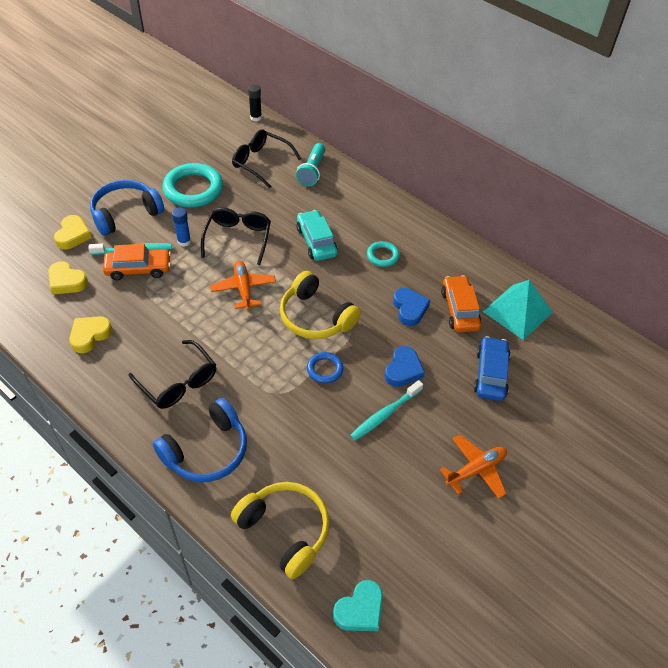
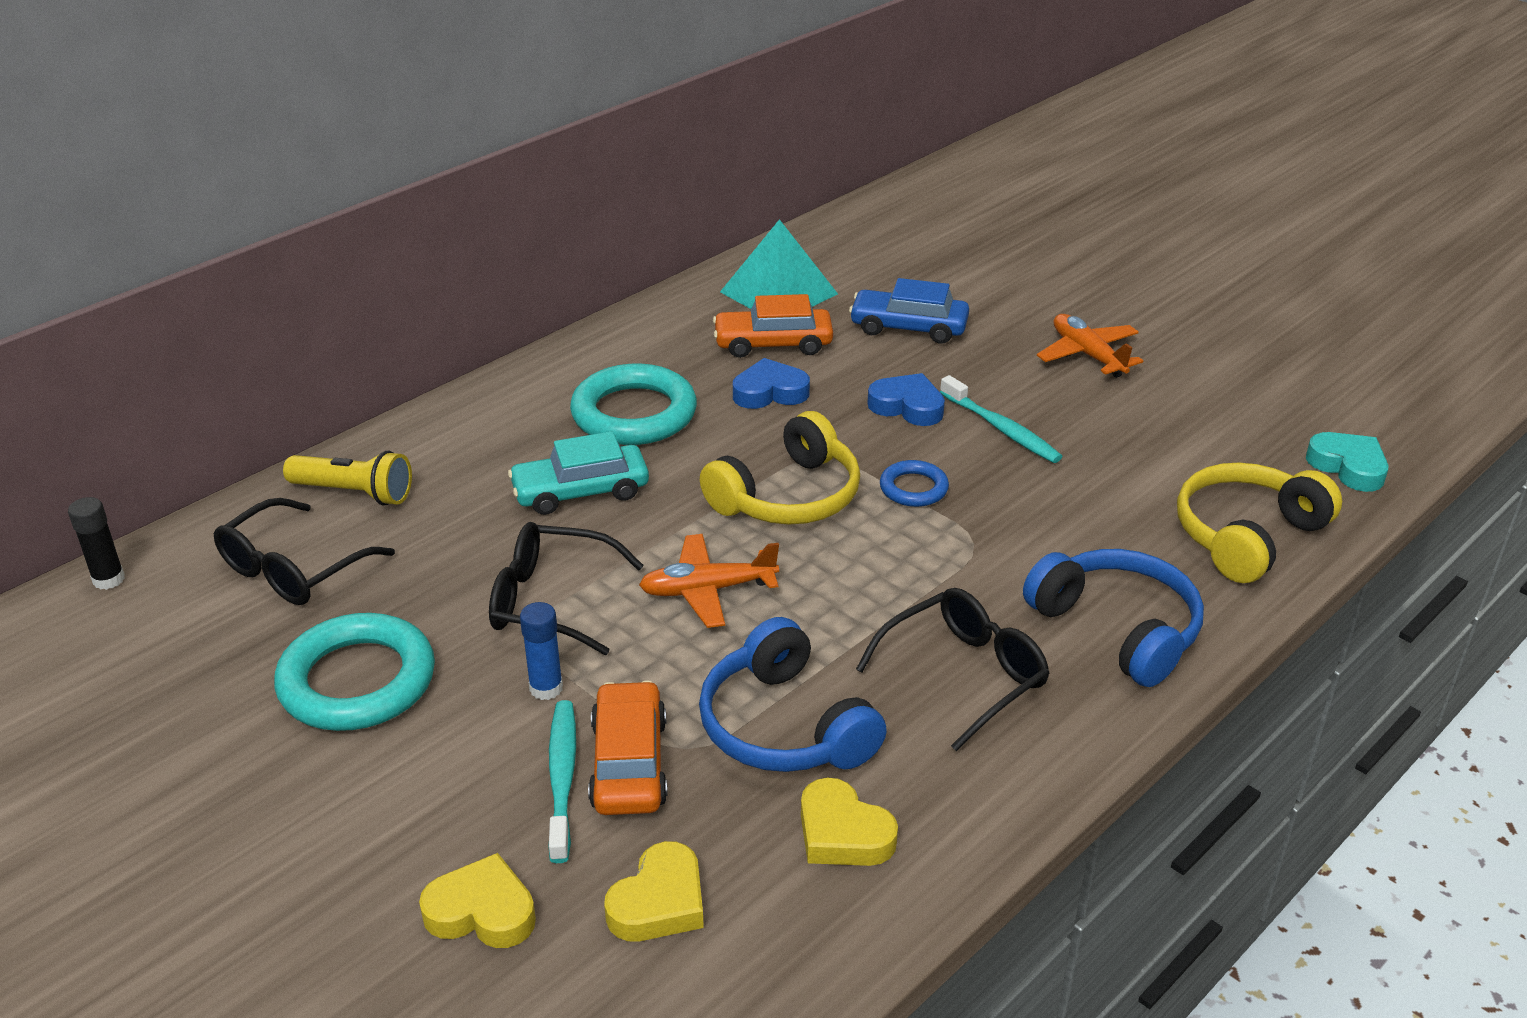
camera: 85 degrees left, 15 degrees down
blue headphones [90,180,164,236] -> blue headphones moved to [699,617,887,772]
turquoise flashlight [296,143,325,186] -> yellow flashlight [283,451,412,506]
turquoise ring [367,241,400,267] -> turquoise ring [570,363,697,445], size x1.95

